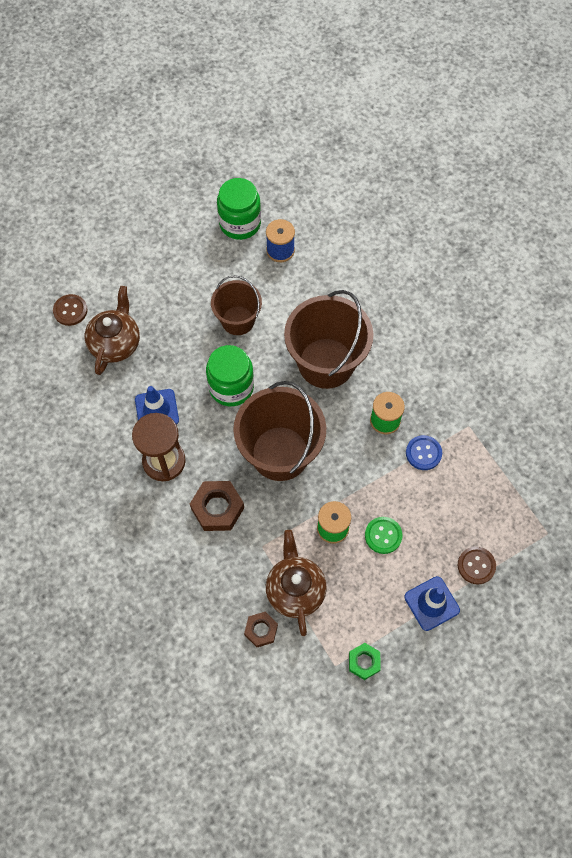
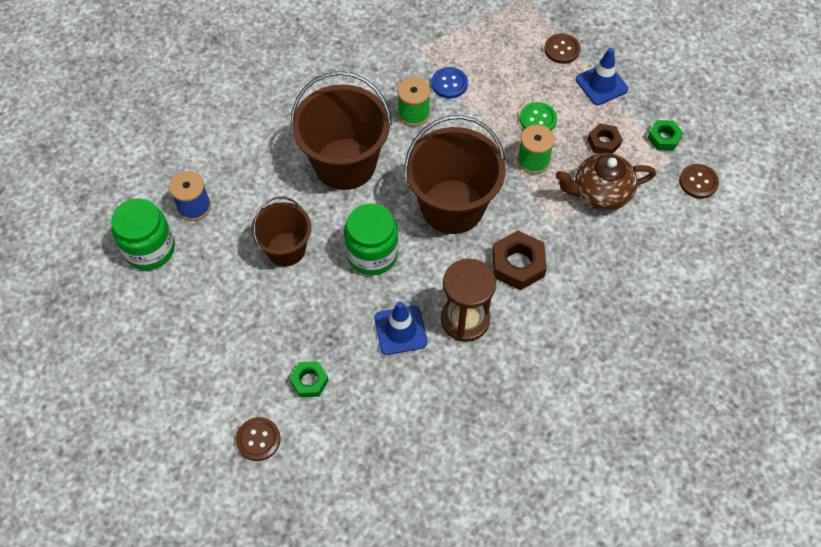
camera: 90 degrees left, 5 degrees down
brown teapot [85,286,140,375] -> green nut [290,361,329,398]
brown nut [244,612,278,647] -> brown nut moved to [587,123,623,154]
none -> brown button [679,164,719,199]

